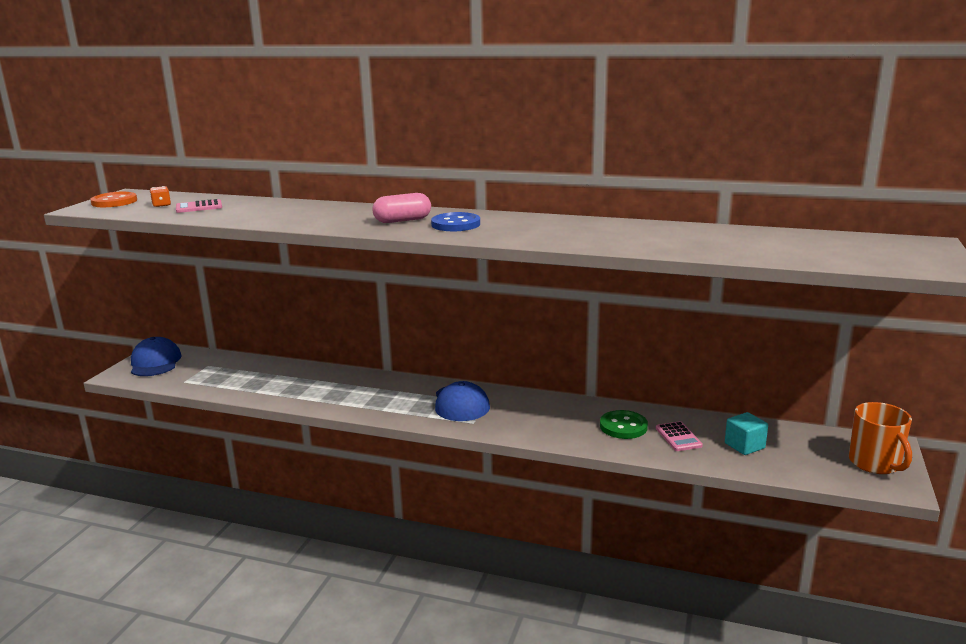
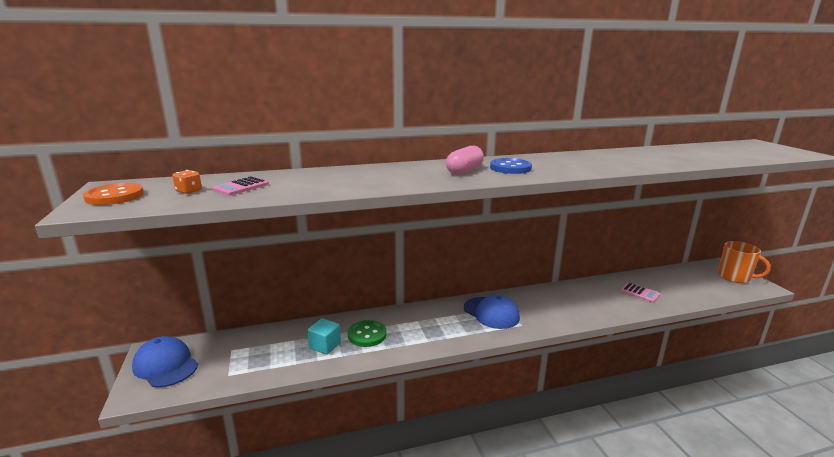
camera: 35 degrees left, 0 degrees up
green button [600,410,648,439] -> green button moved to [348,320,387,347]
turquoise cube [725,412,768,455] -> turquoise cube moved to [307,318,341,355]

